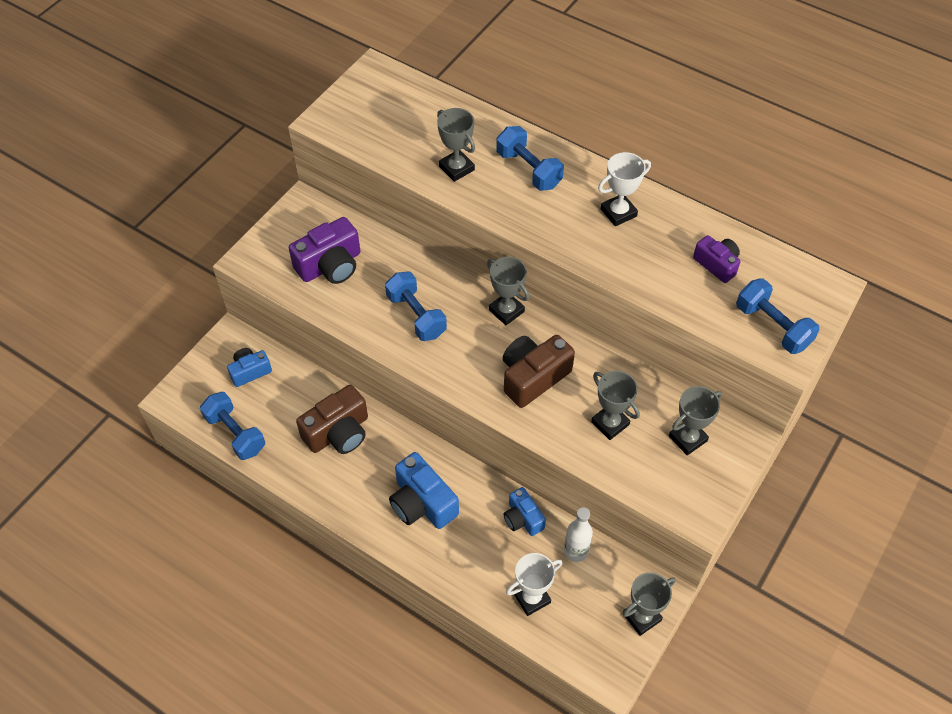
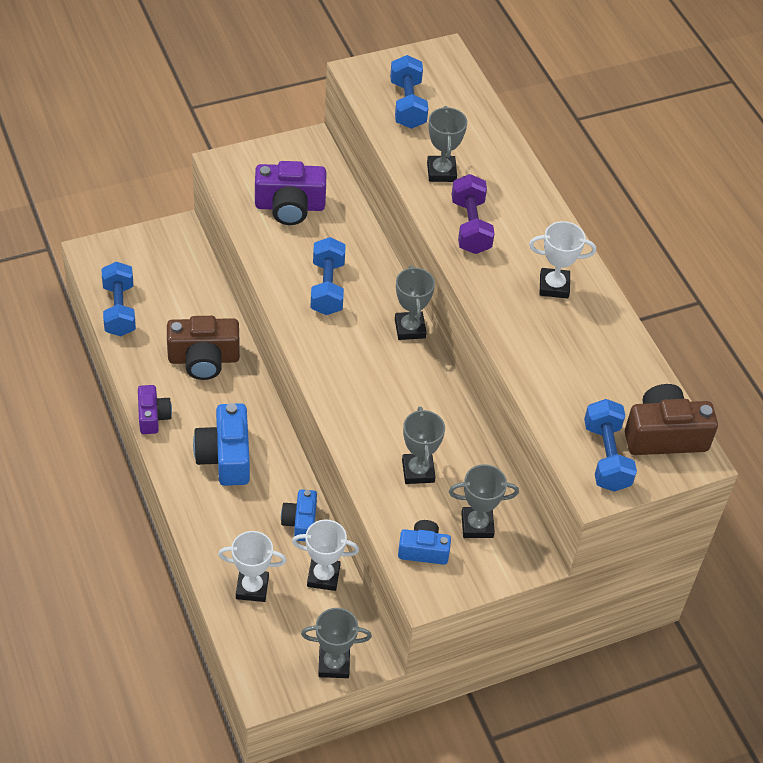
camera: 30 degrees right, 5 degrees down
blue camera [227,348,272,387] -> blue camera moved to [398,520,451,565]
blue dumbbell [496,126,564,191] -> blue dumbbell moved to [390,55,428,129]
brown camera [503,335,575,408] -> brown camera moved to [625,384,718,455]
white bottle [564,507,593,562] -> white trophy [292,520,359,591]
purple camera [693,235,740,283] -> purple camera moved to [138,385,172,434]
none -> purple dumbbell [451,174,495,254]

